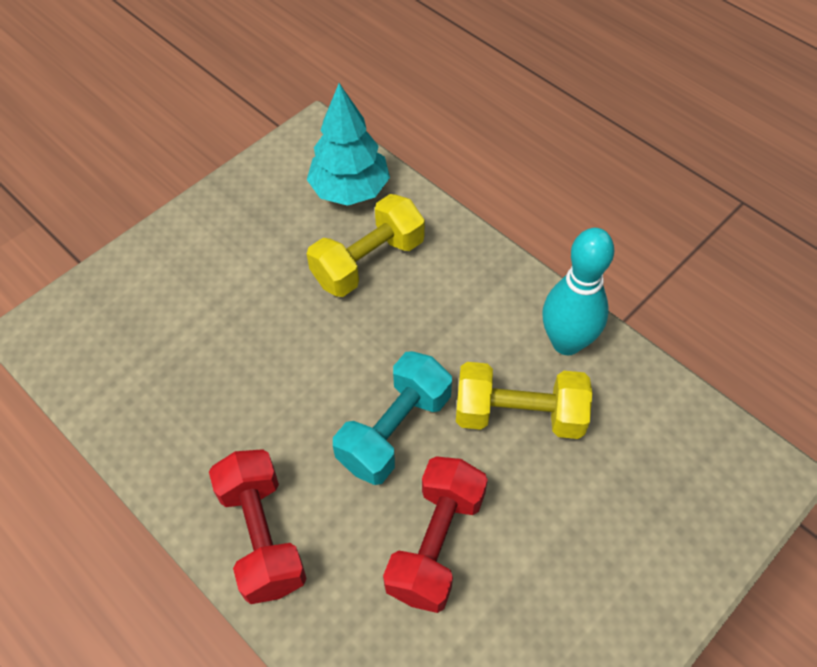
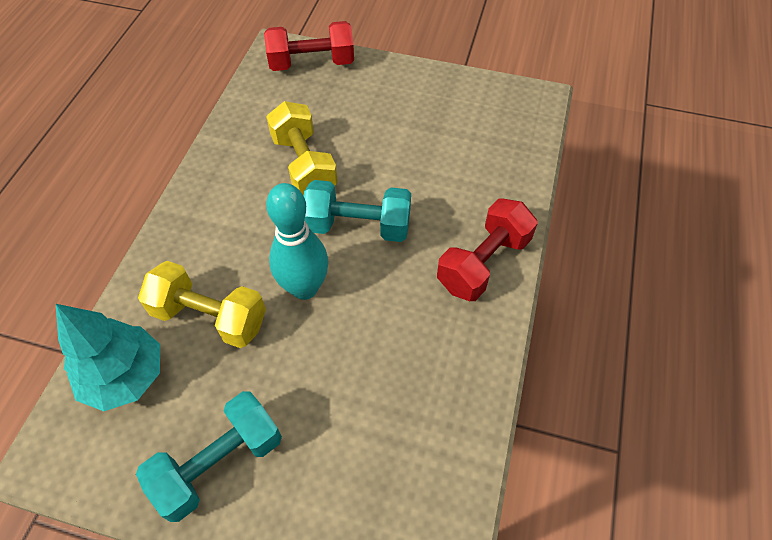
camera: 120 degrees left, 0 degrees up
red dumbbell [383,456,488,613] -> red dumbbell moved to [264,21,354,71]
turquoise bowling pin [542,228,614,355] -> turquoise bowling pin moved to [266,183,329,300]
none -> turquoise dumbbell [136,391,282,522]

